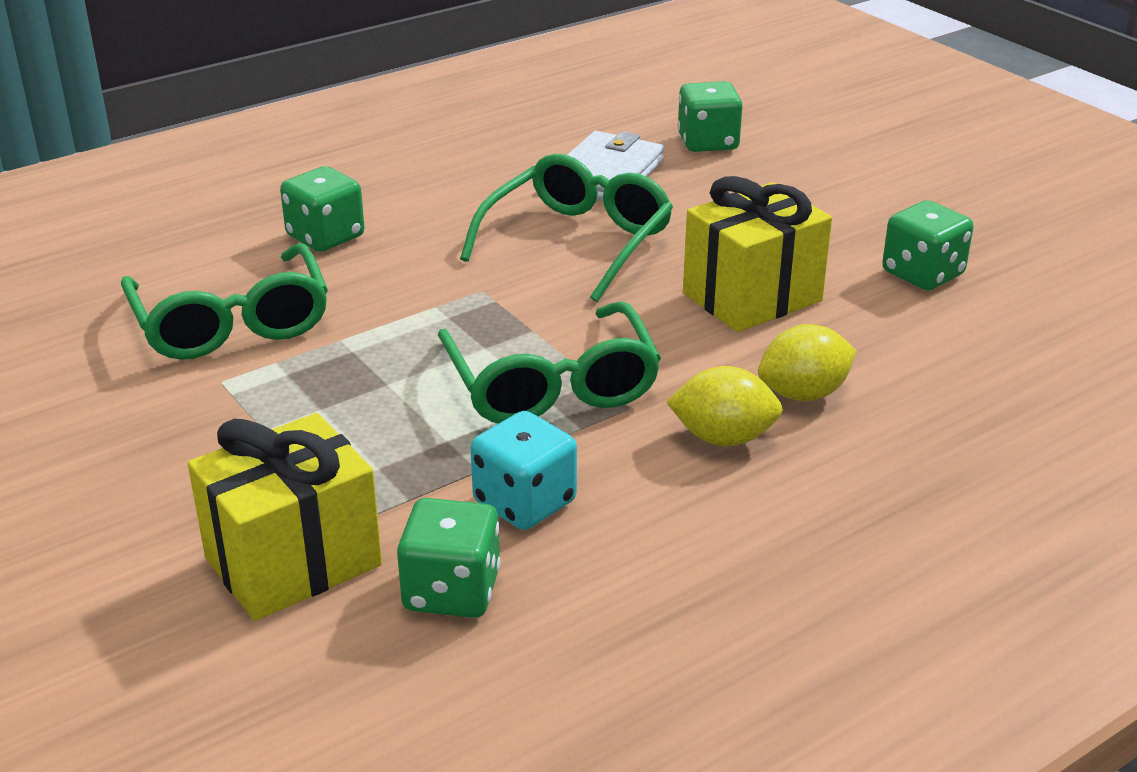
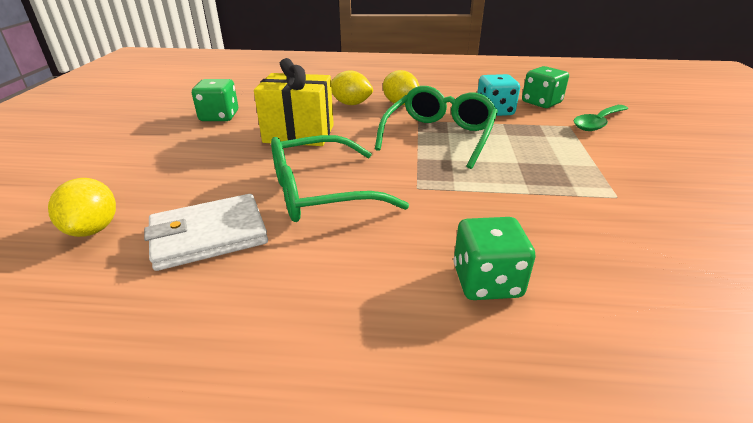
camera: 140 degrees left, 0 degrees up
green glasses [121,243,328,360] -> none
yellow gift [188,413,382,621] -> green spoon [574,105,628,131]
green dice [678,81,743,152] -> yellow lemon [48,178,116,237]

